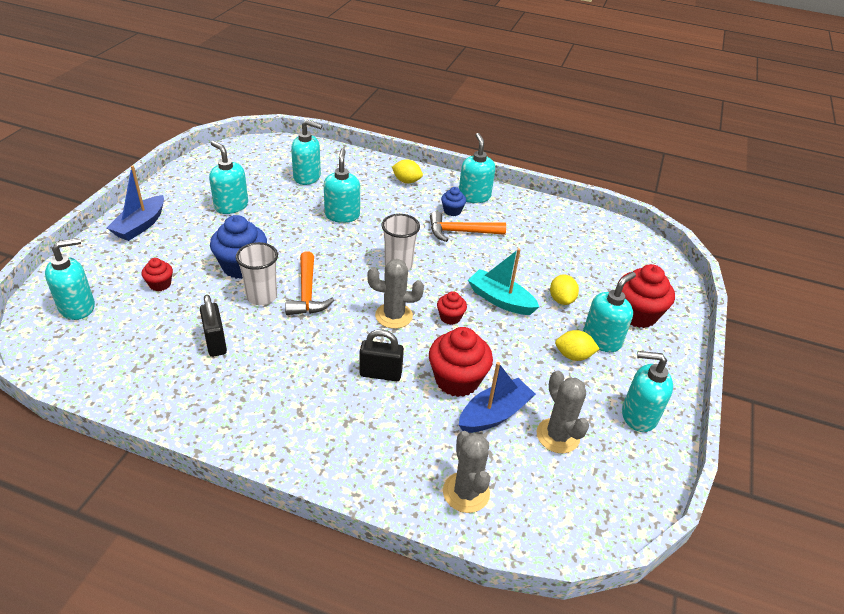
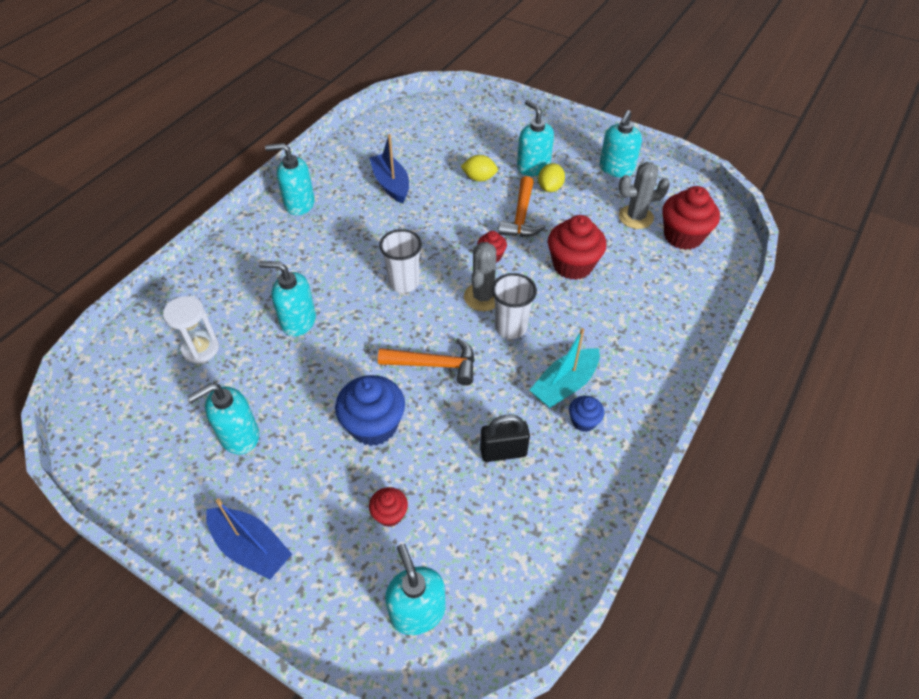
camera: 75 degrees left, 10 degrees up
white cup [236,242,278,305] -> white cup moved to [492,273,537,339]
turquoise soap dispenser [291,120,322,185] -> white hourglass [163,296,219,364]
black padlock [359,329,404,381] -> none
yellow lemon [392,159,423,183] -> none
orange hammer [430,211,506,242] -> orange hammer moved to [498,176,546,237]
blue cupcake [441,187,466,216] -> blue cupcake moved to [569,396,604,432]
grey cactus [443,431,490,513] -> none
blue boat [459,362,536,433] -> blue boat moved to [369,134,409,203]
turquoise boat [468,248,539,315] -> turquoise boat moved to [530,328,600,408]
red cupcake [619,264,675,328] -> red cupcake moved to [662,186,720,250]

